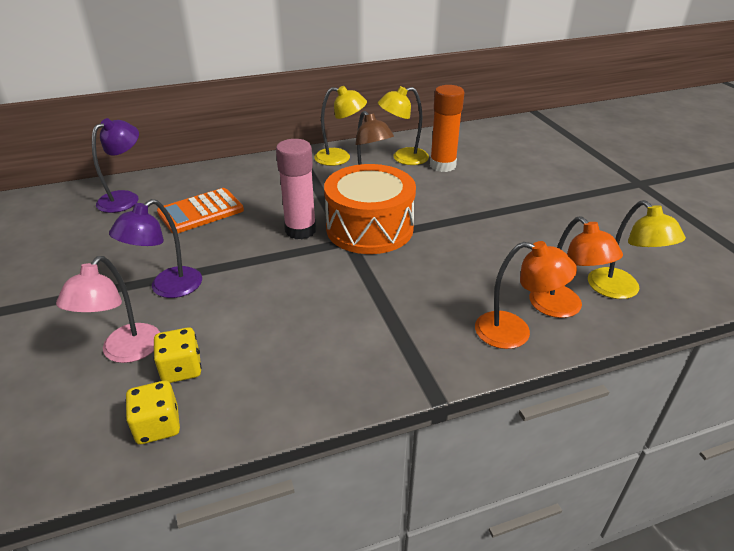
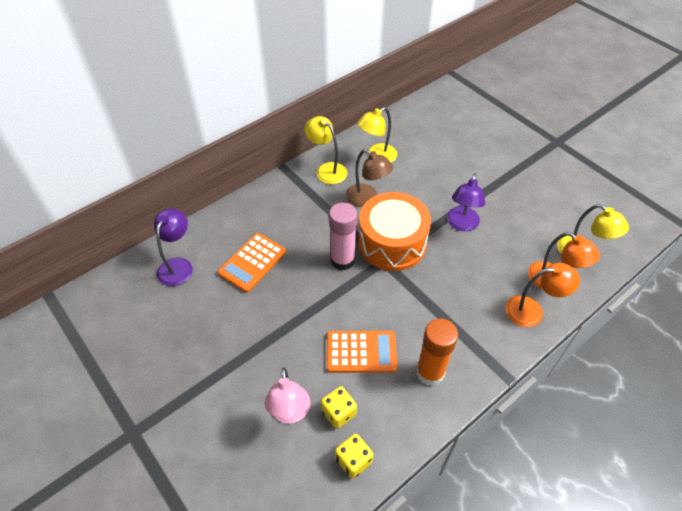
camera: 20 degrees left, 15 degrees up
purple lamp [109,199,202,298] -> purple lamp moved to [447,173,485,231]
yellow lamp [314,86,367,166] -> yellow lamp turned 120 degrees counterclockwise [304,116,347,184]
orange glue stick [430,85,464,172] -> orange glue stick moved to [416,318,458,386]
none -> orange calculator [327,331,398,373]

